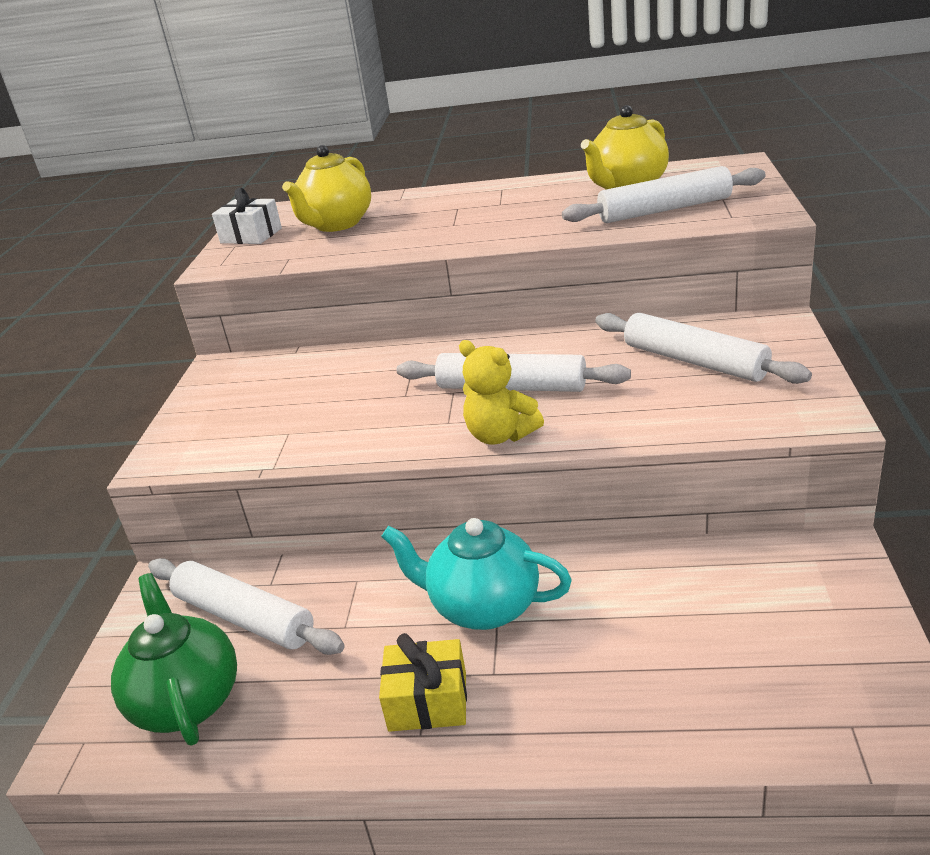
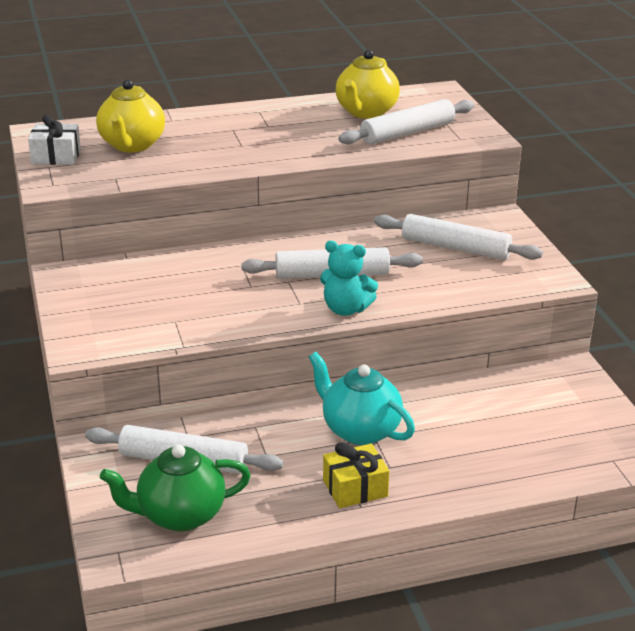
camera: 25 degrees left, 0 degrees up
green teapot [111,573,237,746] -> green teapot turned 60 degrees counterclockwise [100,444,251,532]
turquoise teapot [381,518,572,630] -> turquoise teapot turned 45 degrees clockwise [309,352,415,445]
yellow teddy bear [459,340,544,444] -> turquoise teddy bear [320,241,378,316]

